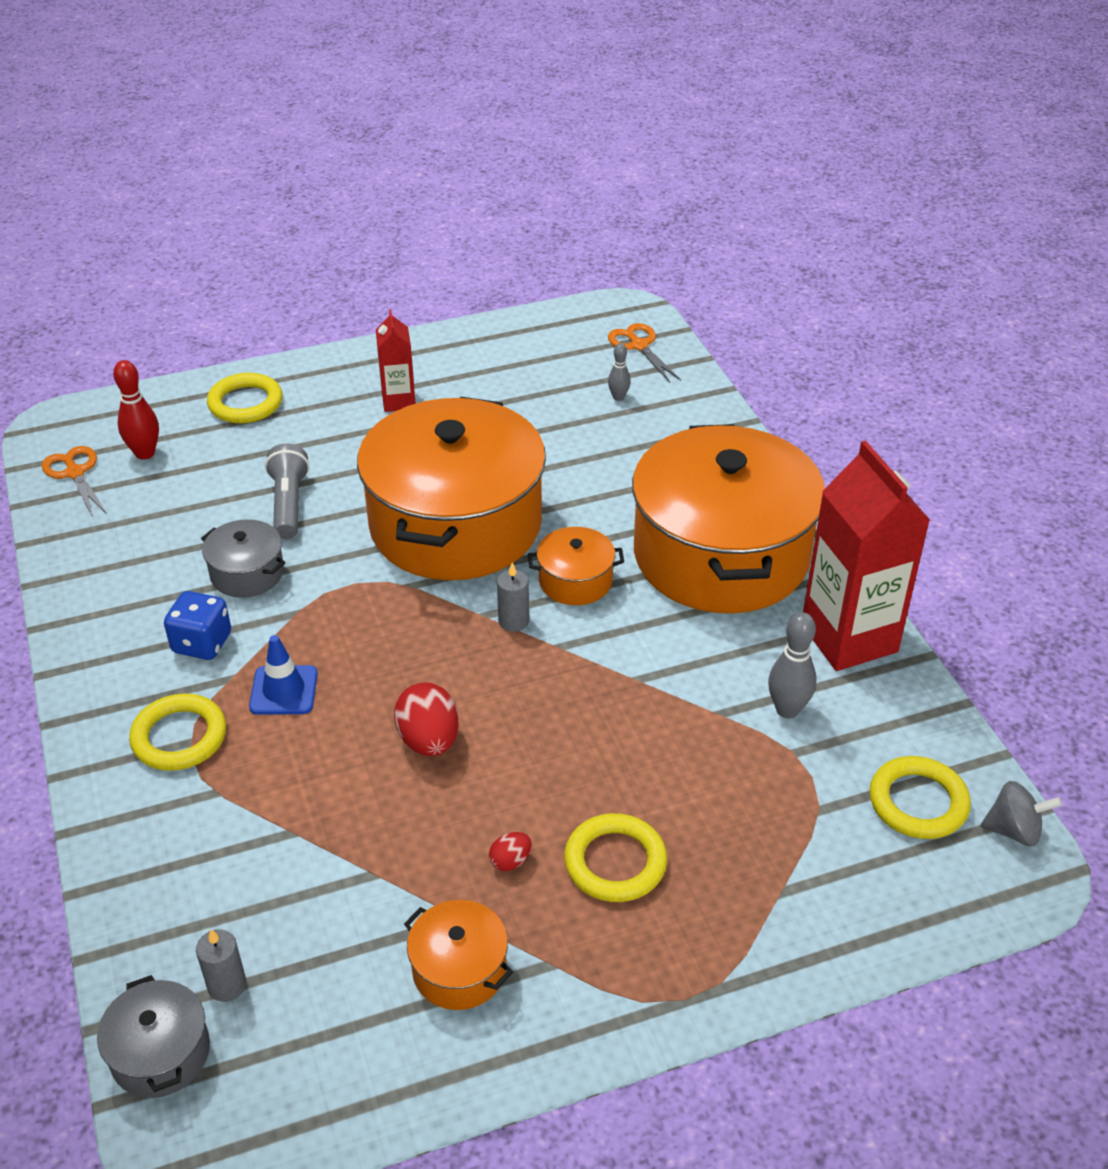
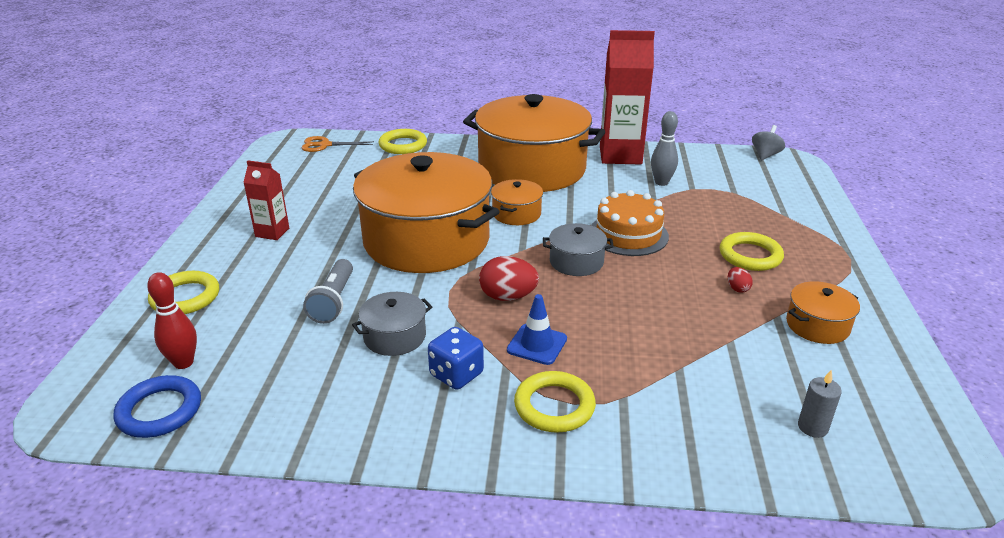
camera: 65 degrees left, 10 degrees down
orange scissors [42,446,107,517] -> blue ring [113,375,201,438]
grey pot [97,975,210,1098] -> grey pot moved to [543,223,614,276]
grey flashlight [265,444,310,539] -> grey flashlight turned 105 degrees counterclockwise [303,259,353,324]
red egg [394,682,459,756] -> red egg moved to [479,256,539,301]
grey candle [497,562,529,632] -> none
grey bowling pin [608,343,631,401] -> none
yellow ring [870,756,971,839] -> yellow ring moved to [379,129,427,154]
none -> orange cake [591,190,669,256]

